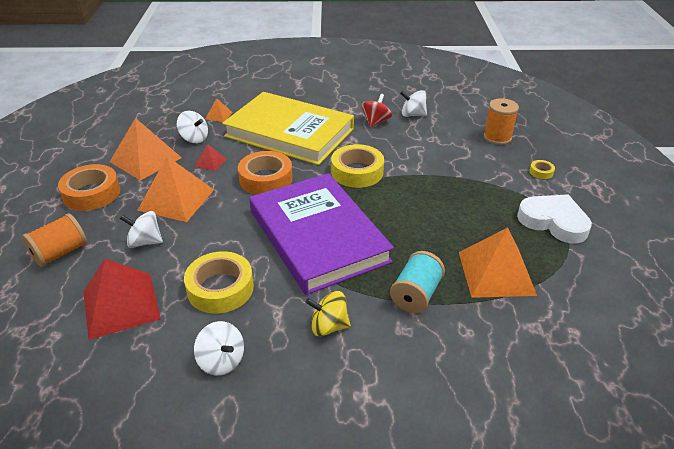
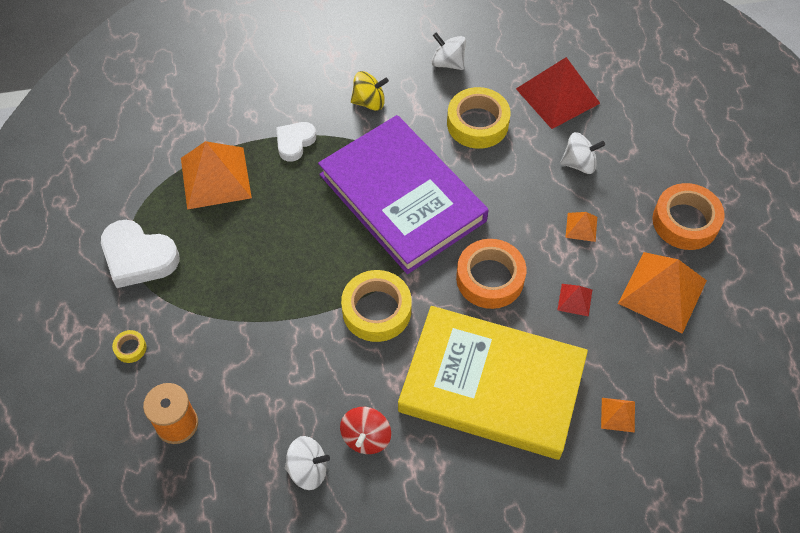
camera: 170 degrees right, 20 degrees up
orange spool [22,214,87,267] -> none
orange pyramid [138,156,214,222] -> orange pyramid [565,212,597,242], size x0.45
white spinning top [177,111,208,143] -> none
turquoise spool [390,251,445,313] -> white heart [276,122,316,162]

